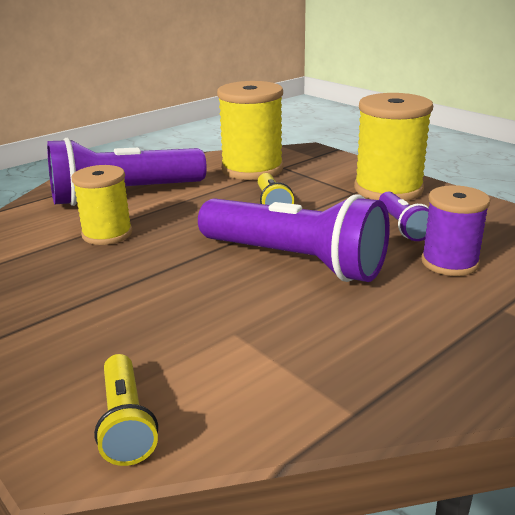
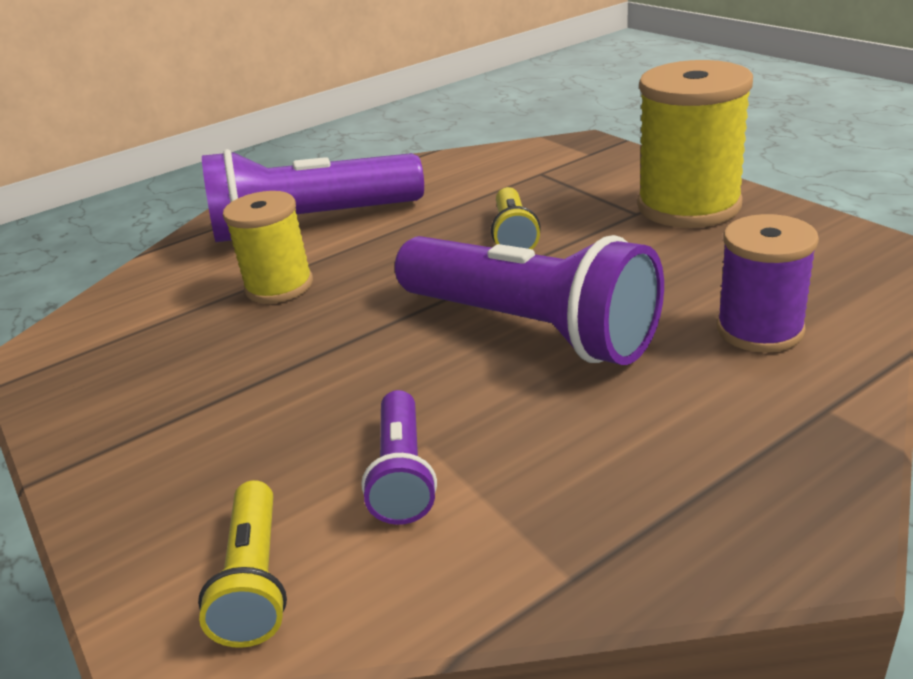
camera: 10 degrees right, 5 degrees up
yellow spool [217,81,283,180] -> none
purple flashlight [379,192,429,241] -> purple flashlight moved to [361,390,437,525]

